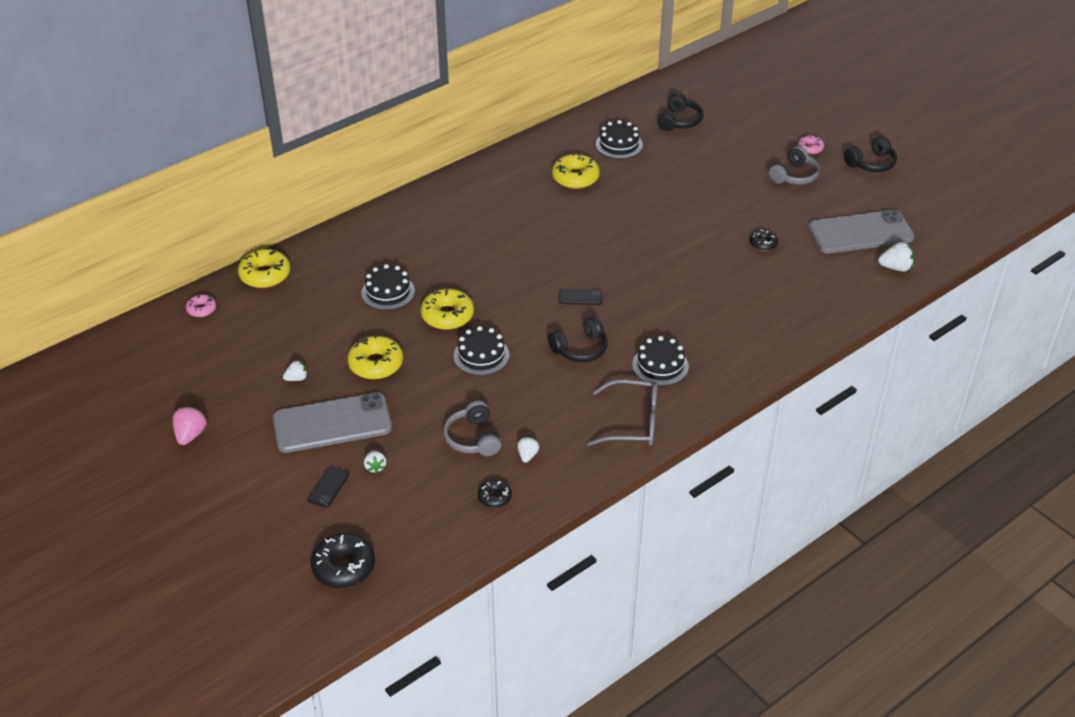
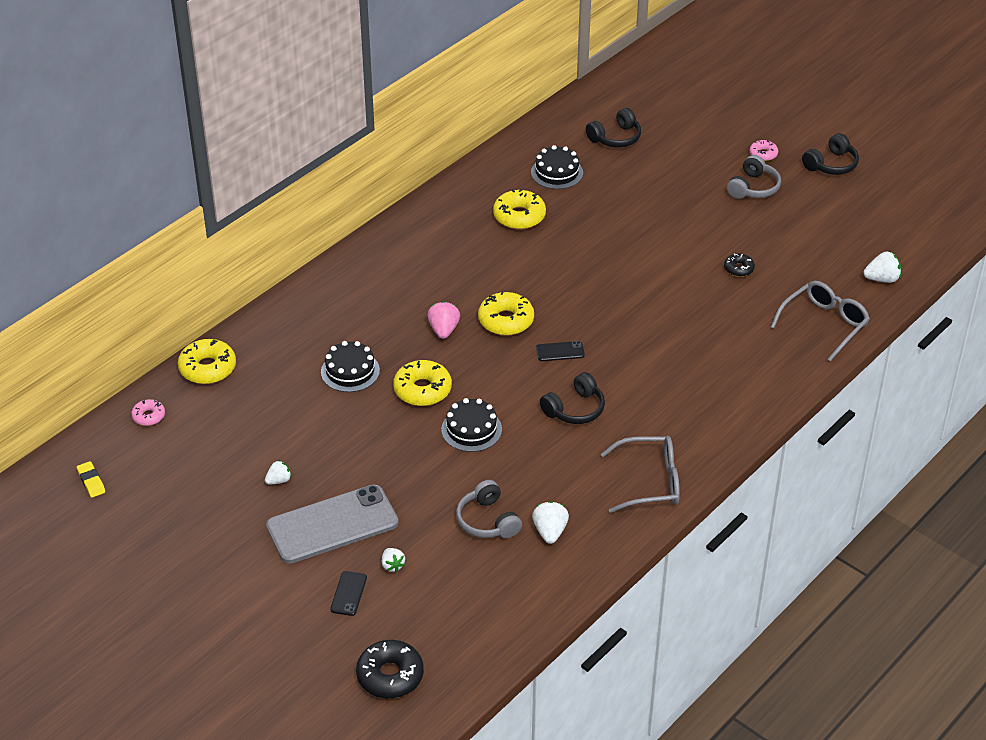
camera: 10 degrees left, 0 degrees up
pink strawberry [172,406,207,445] -> pink strawberry moved to [427,301,460,339]
yellow donut [347,335,403,379] -> yellow donut moved to [478,291,534,336]
black donut [478,480,512,508] -> none
white strawberry [517,437,539,463] -> white strawberry [532,501,569,544], size x1.53
black cake [632,336,689,386] -> none
black headphones [657,93,703,131] -> black headphones turned 45 degrees clockwise [586,108,641,148]
grey phone [808,210,915,254] -> none
none -> yellow eraser [77,461,105,498]
none -> grey glasses [771,281,870,362]

